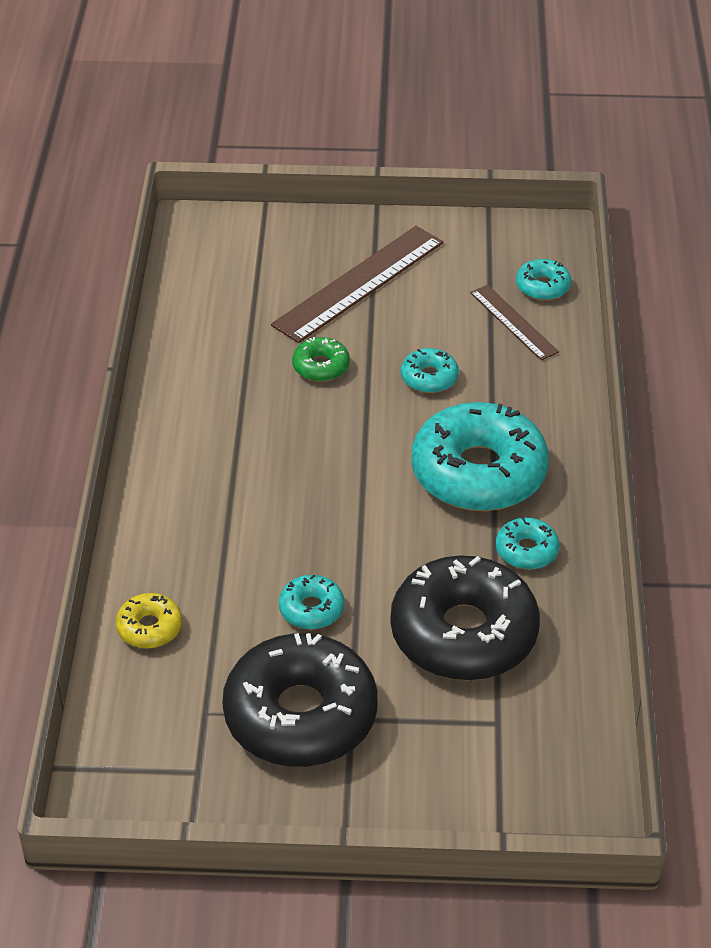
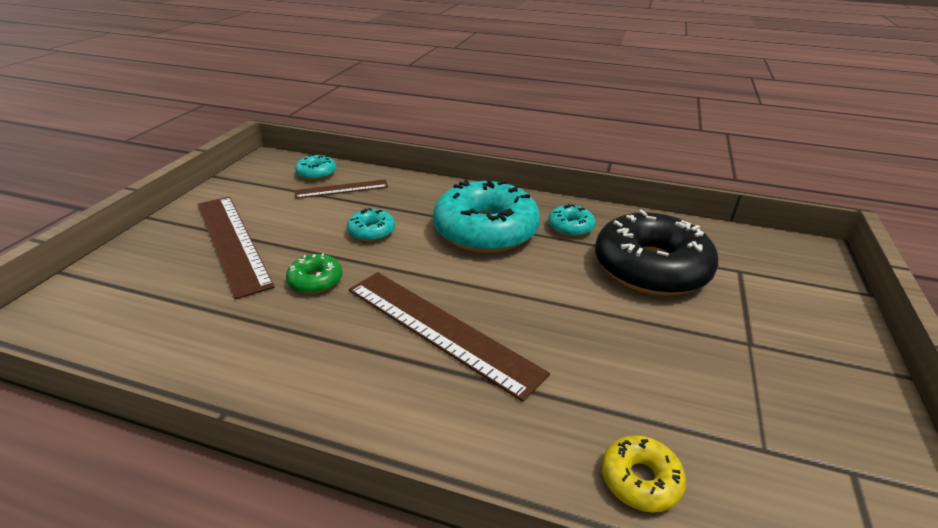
camera: 75 degrees left, 10 degrees down
black donut [223,633,378,767] -> none
turquoise donut [279,575,344,629] -> none
none -> brown ruler [349,272,550,402]

